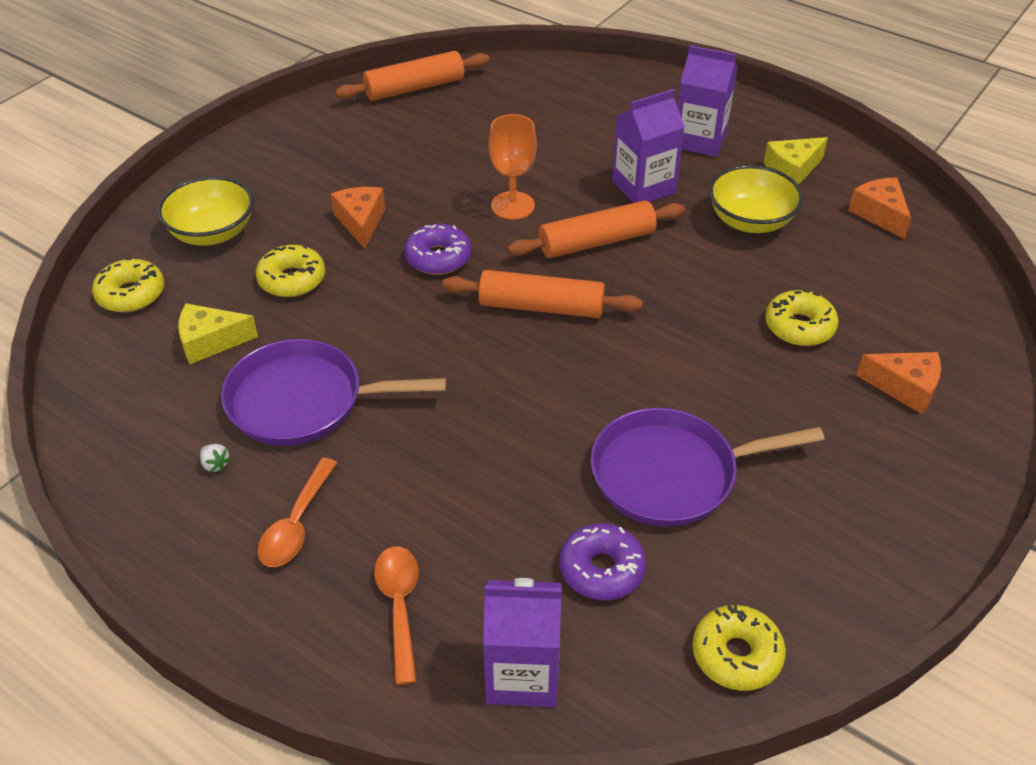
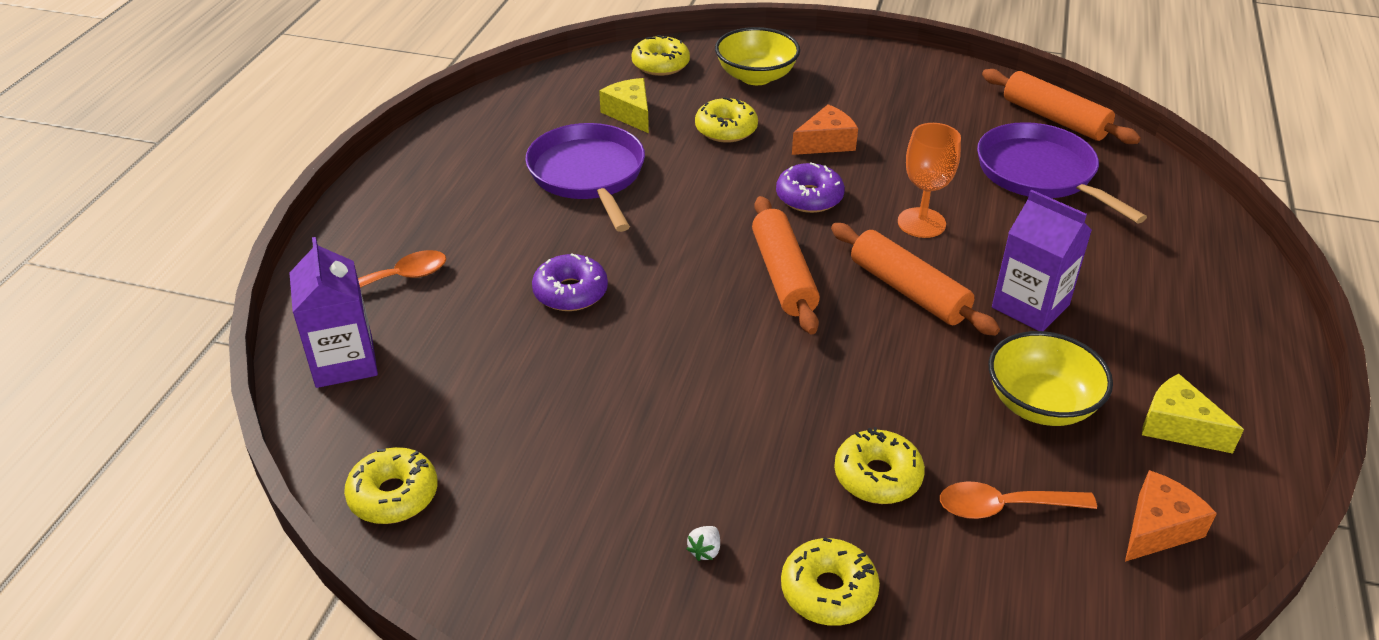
camera: 70 degrees right, 5 degrees down
white strawberry [200,444,230,472] -> white strawberry moved to [686,526,720,561]
orange spoon [257,458,337,567] -> orange spoon moved to [940,481,1097,519]
purple donut [559,523,646,600] -> purple donut moved to [532,253,608,311]
purple pan [591,408,825,527] -> purple pan moved to [977,122,1147,223]
purple carton [678,45,737,157] -> none
orange cheese [856,352,941,414] -> yellow donut [781,537,880,626]

